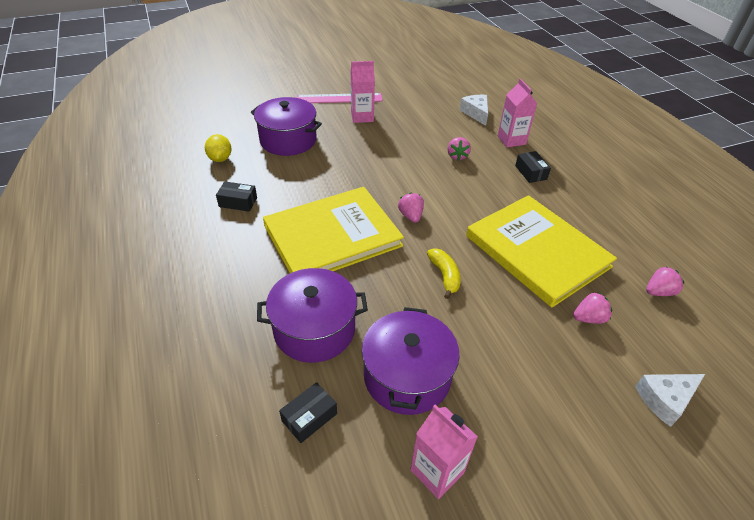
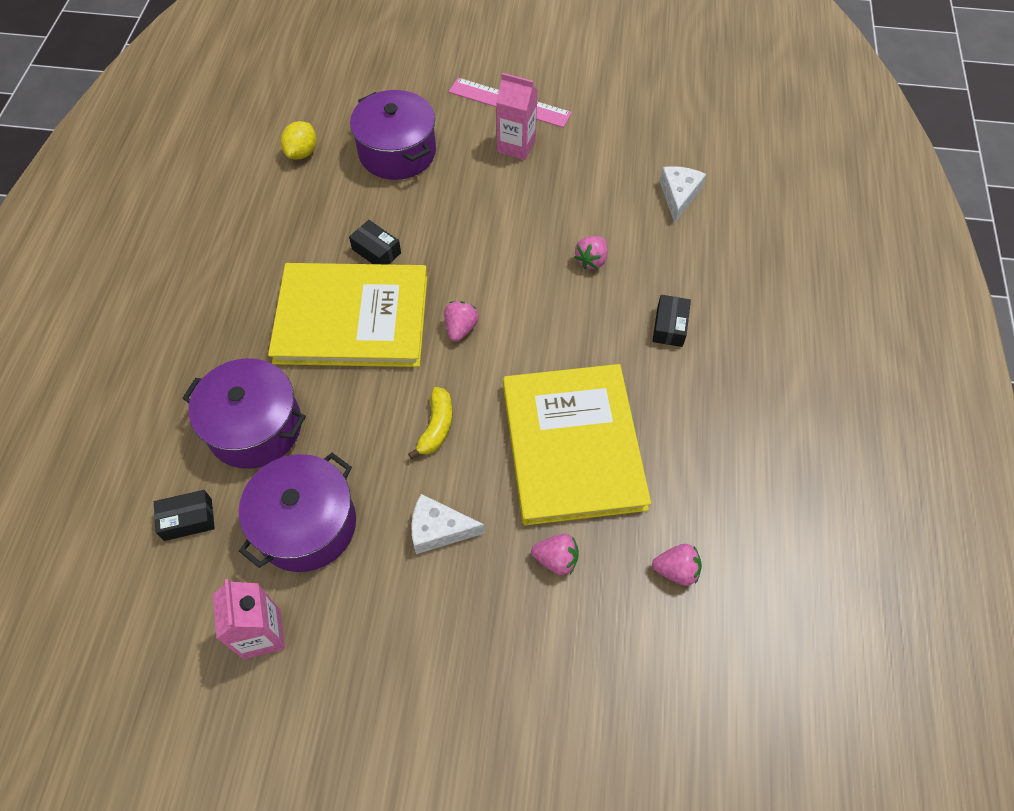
camera: 30 degrees right, 15 degrees up
black box [216,181,257,212] -> black box moved to [349,220,401,265]
pink carton [498,79,537,147] -> none
white cheese [635,374,705,427] -> white cheese moved to [412,494,485,554]

